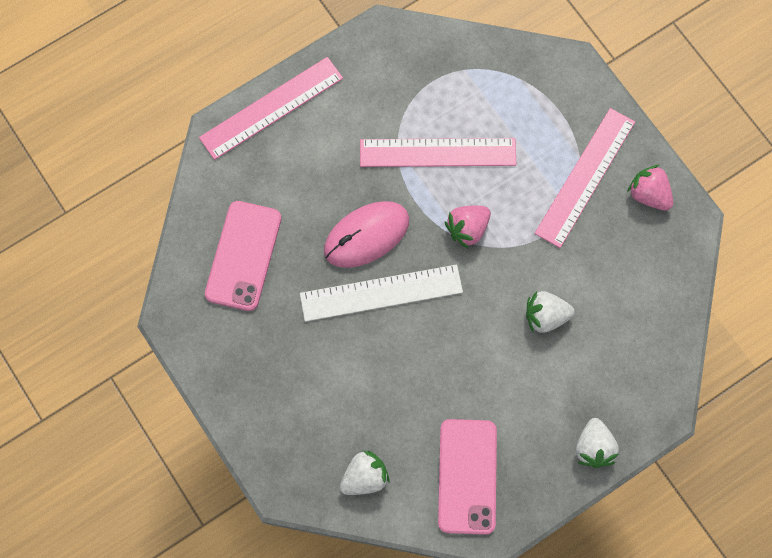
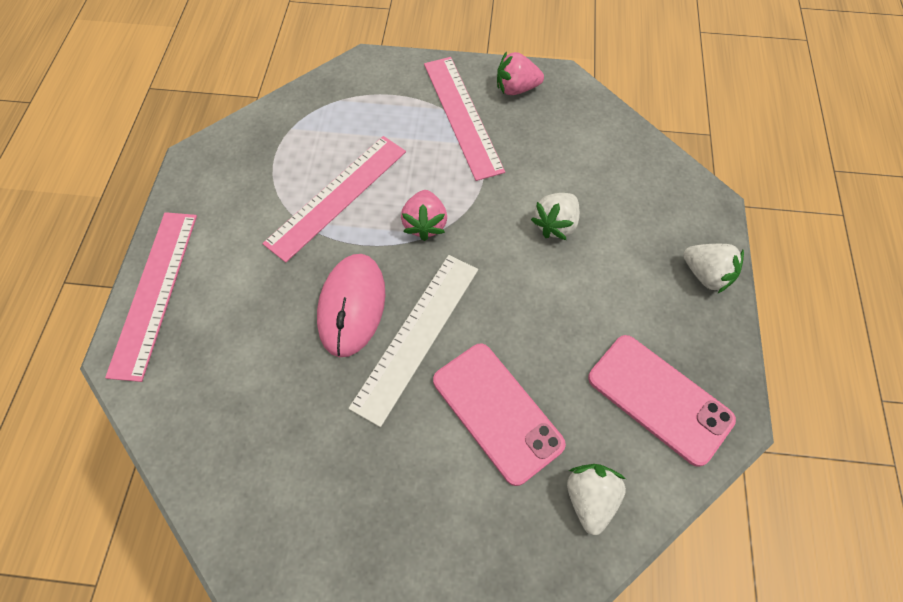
camera: 50 degrees left, 10 degrees down
pink phone [205,201,281,311] -> pink phone moved to [433,344,566,486]

